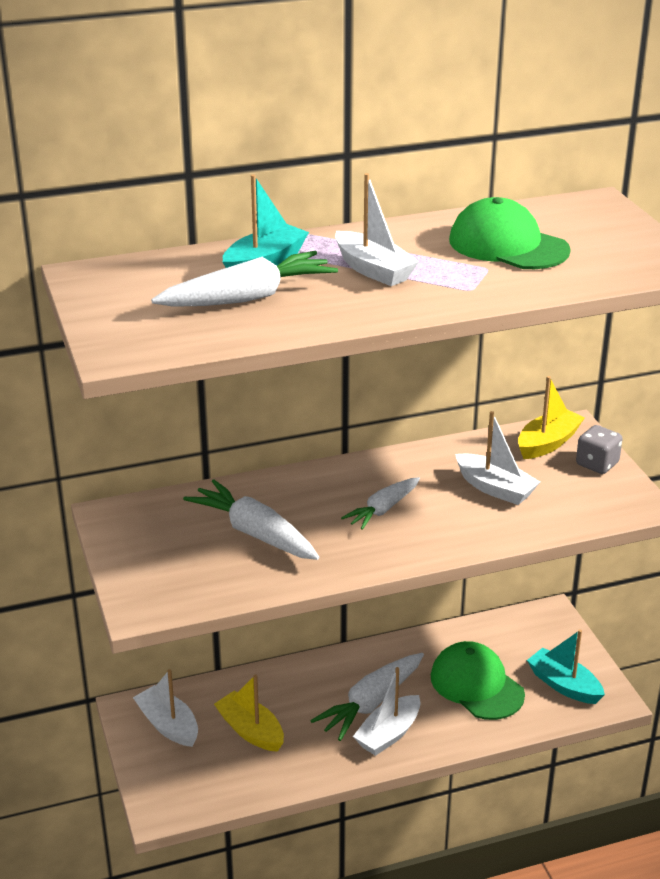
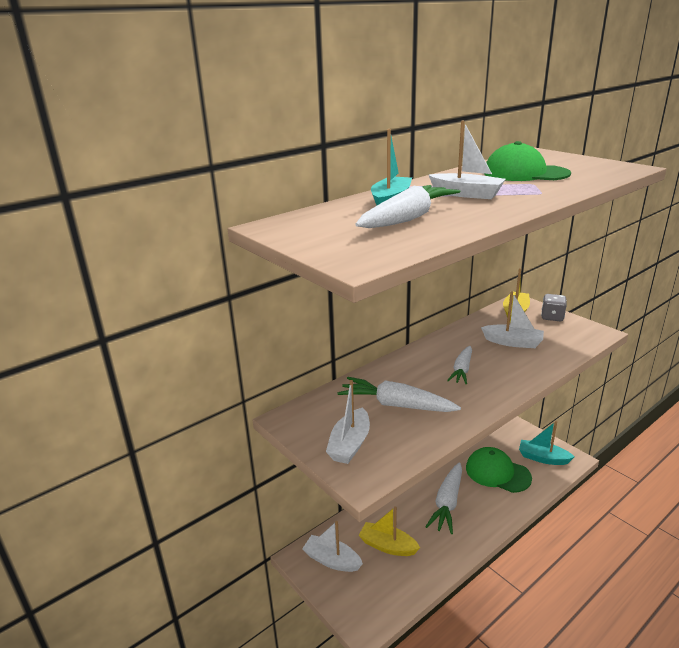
camera: 20 degrees left, 5 degrees down
white boat [353,667,421,756] -> white boat moved to [326,380,370,464]

